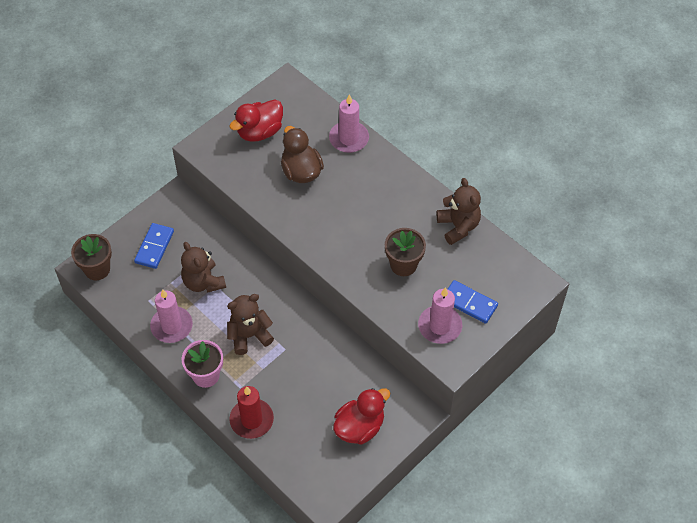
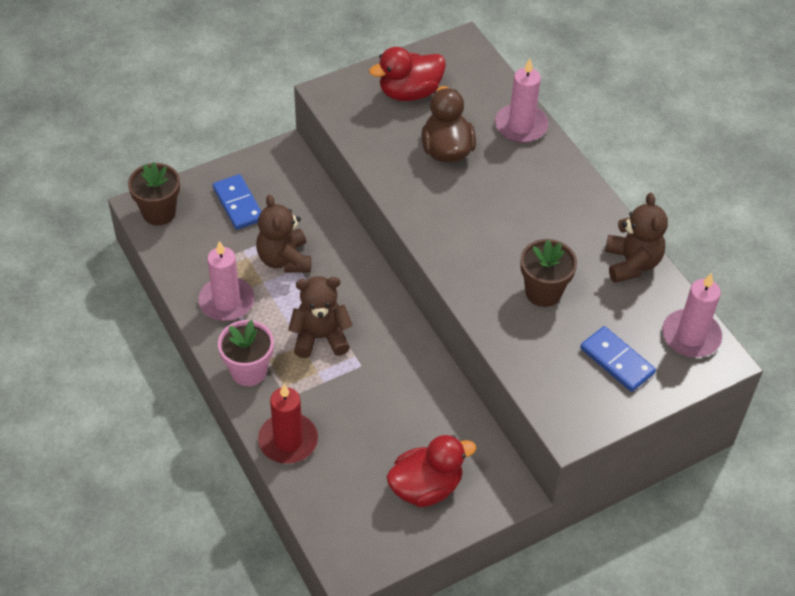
camera: 15 degrees right, 5 degrees down
blue domino [134,223,174,269] -> blue domino turned 60 degrees counterclockwise [213,174,262,230]
pink candle [418,287,462,344] -> pink candle moved to [662,273,722,358]

